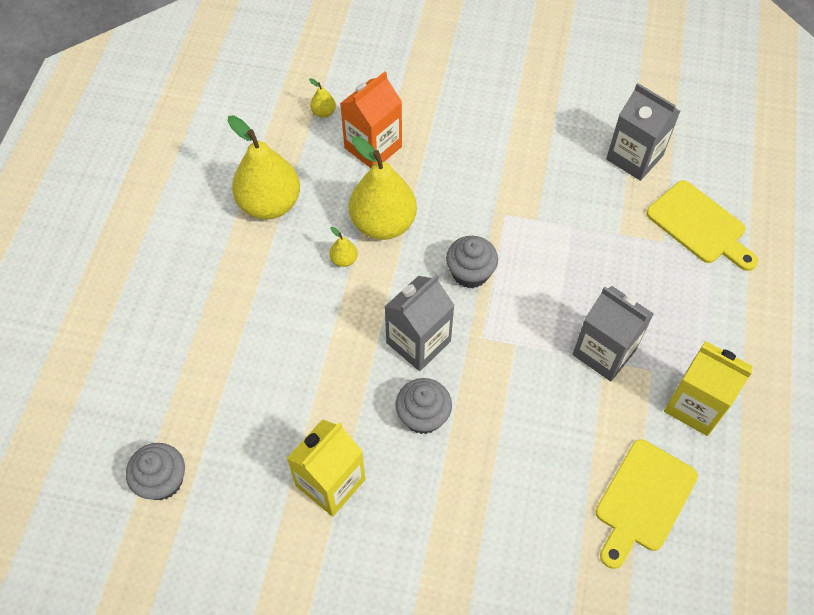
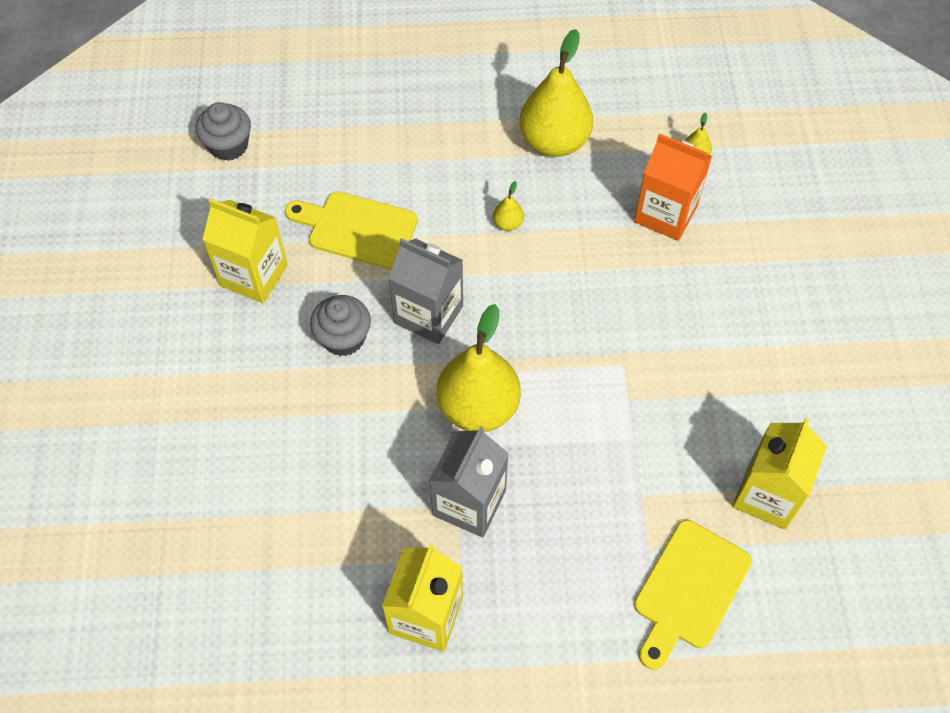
camera: 75 degrees right, 0 degrees up
yellow pear [349,136,417,240] -> yellow pear moved to [437,304,521,432]
grey cupcake [446,236,498,288] -> none
yellow cutting board [596,439,698,569] -> yellow cutting board moved to [285,191,418,269]
grey carton [606,83,681,181] -> yellow carton [733,418,827,530]

